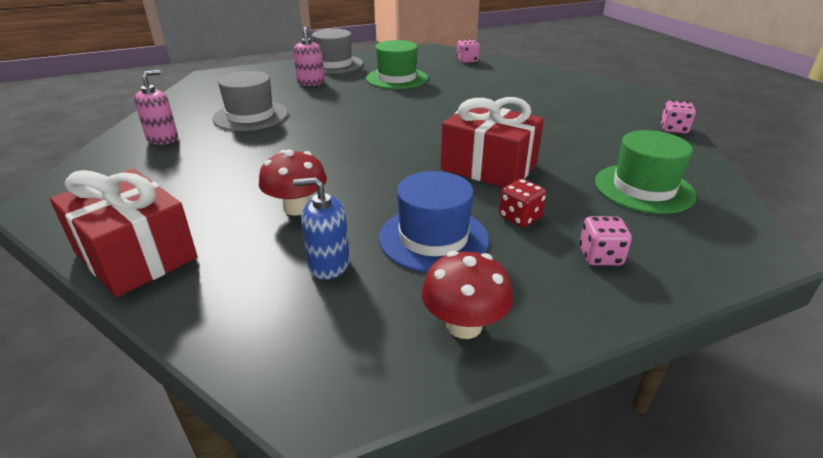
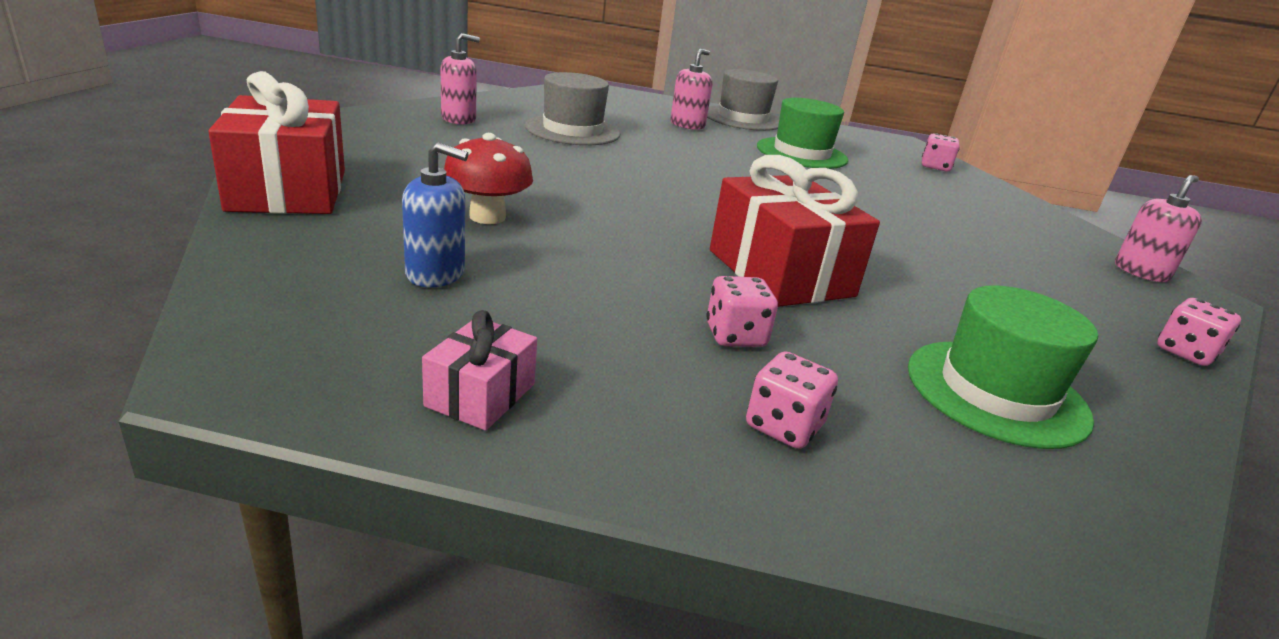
camera: 30 degrees right, 5 degrees down
blue soap dispenser [293,177,350,280] -> blue soap dispenser turned 150 degrees clockwise [402,142,468,287]
blue hat [379,171,489,272] -> none
red mushroom [421,251,513,339] -> pink gift [422,310,537,431]
red dice [499,179,546,227] -> pink dice [706,276,778,347]
none -> pink soap dispenser [1115,175,1202,282]

